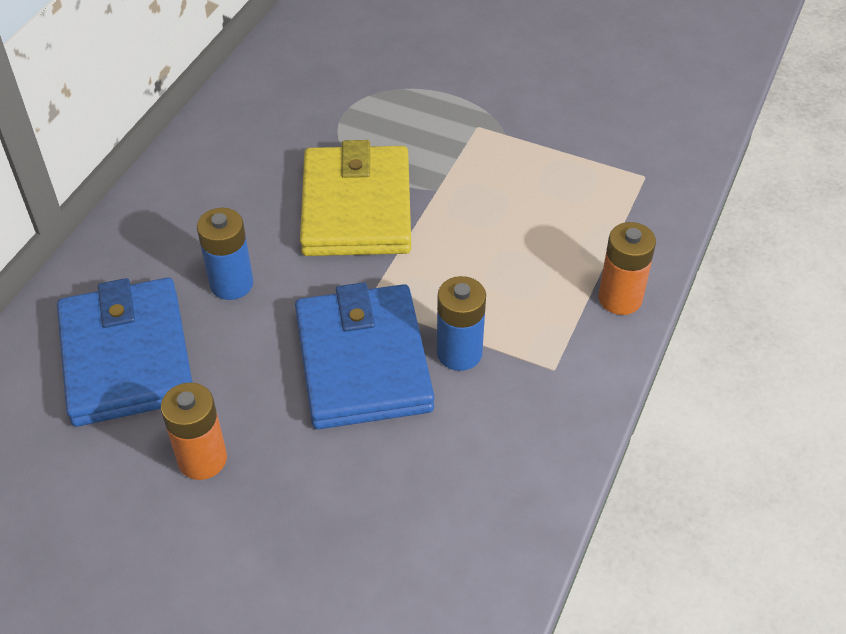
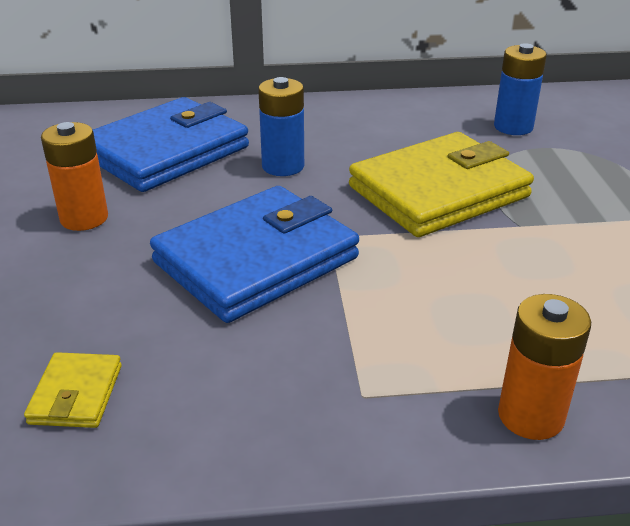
camera: 60 degrees right, 15 degrees down
blue battery [437,276,486,371] -> blue battery moved to [494,43,547,135]
none -> yellow wallet [24,352,122,428]

